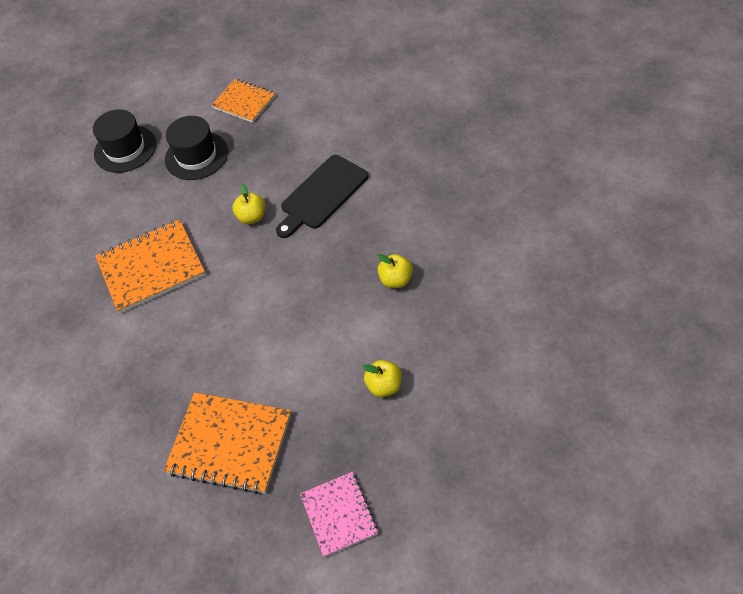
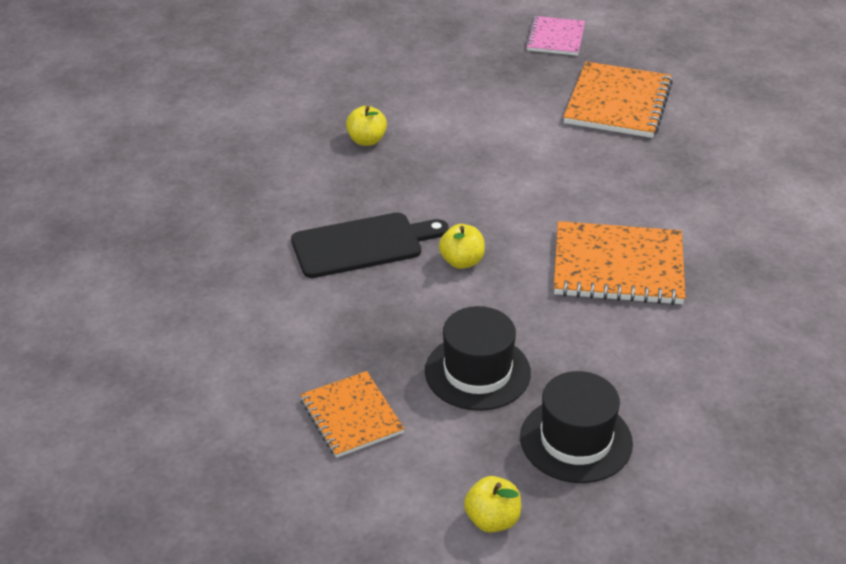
camera: 155 degrees left, 15 degrees down
orange notebook [164,392,291,494] -> orange notebook turned 60 degrees clockwise [563,62,673,138]
yellow apple [362,360,402,397] -> yellow apple moved to [464,476,521,533]

